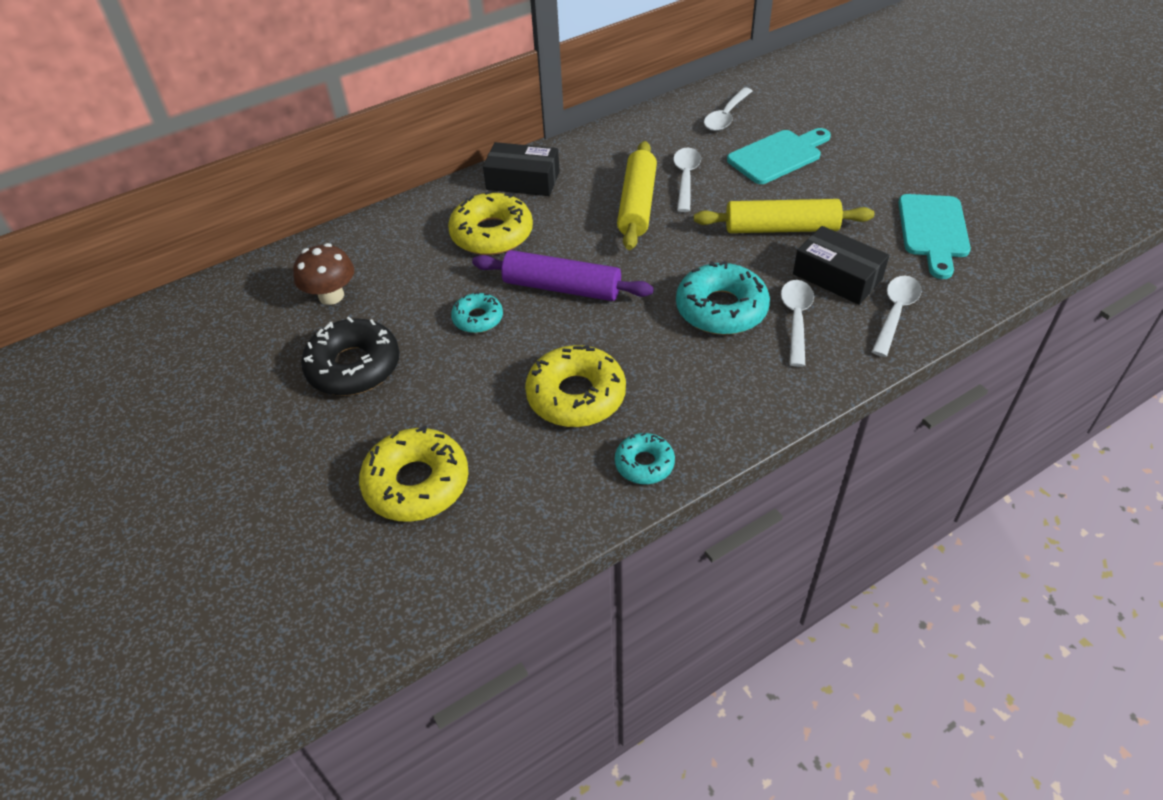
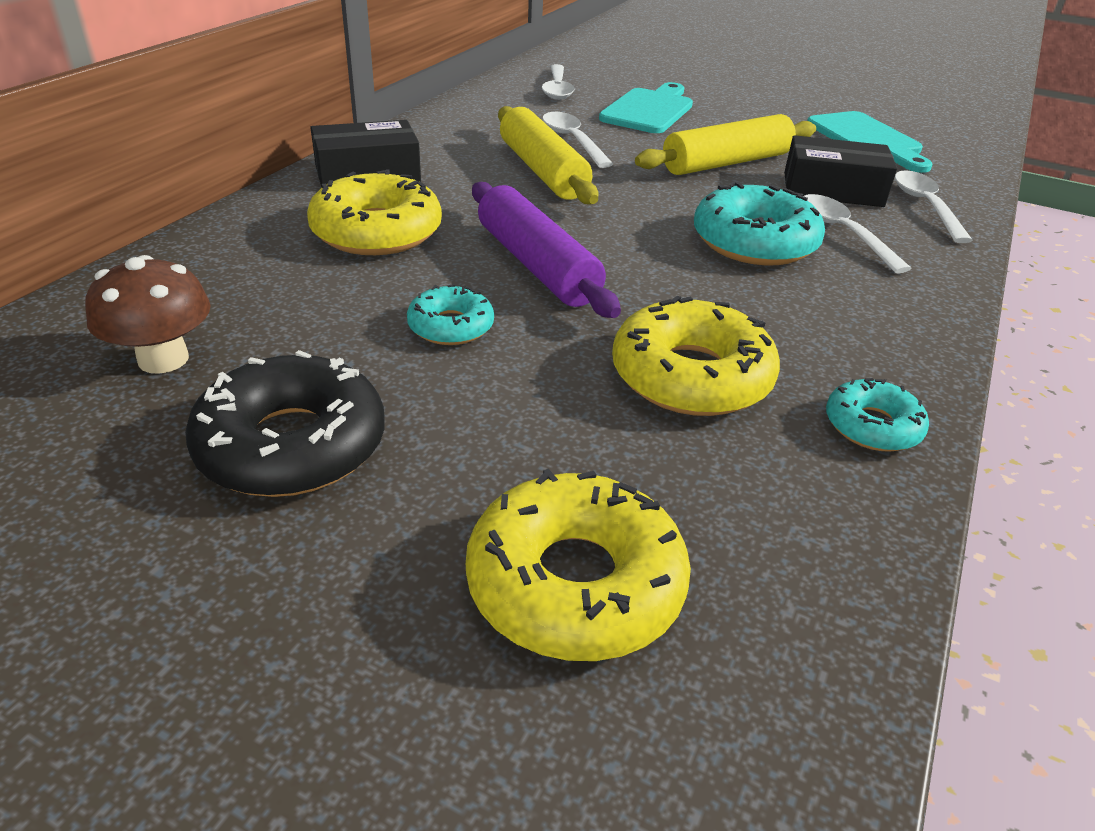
camera: 35 degrees left, 10 degrees down
purple rolling pin [472,250,654,301] -> purple rolling pin turned 75 degrees clockwise [472,182,621,318]

